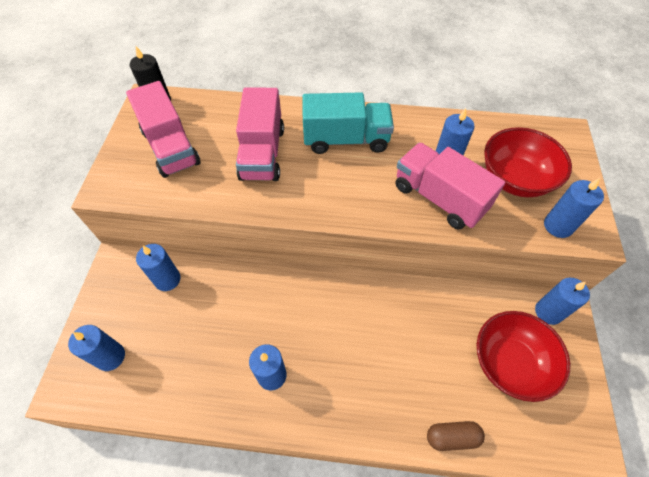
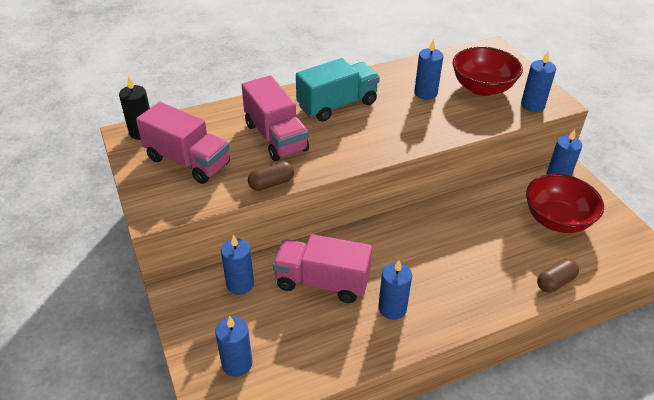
camera: 30 degrees left, 15 degrees down
pink truck [396,142,505,230] -> pink truck moved to [273,234,372,303]
none -> brown capsule [248,161,294,191]

